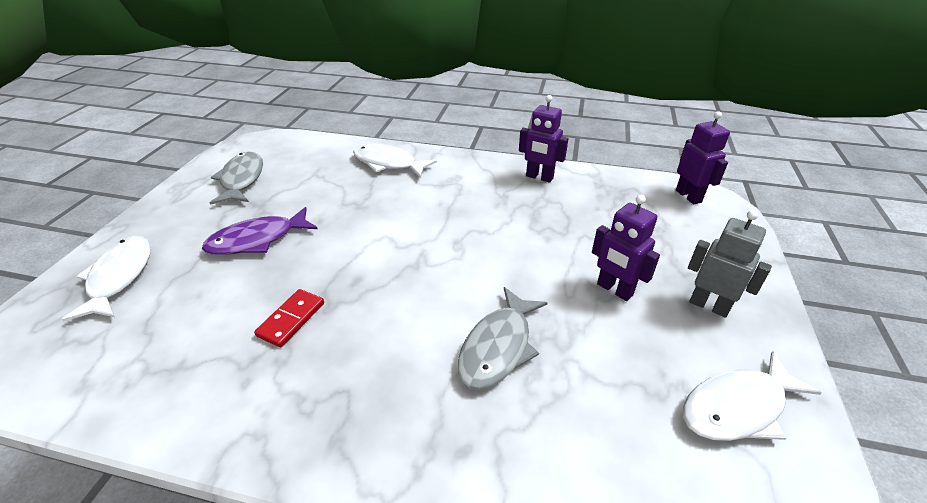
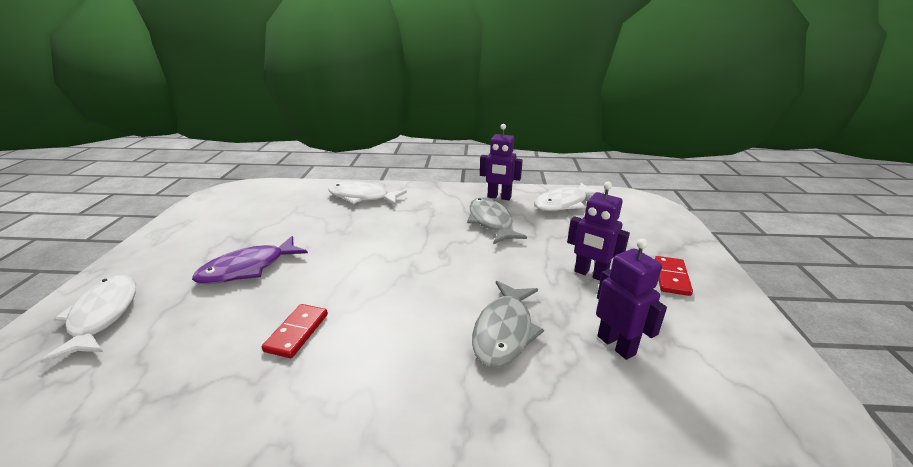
camera: 10 degrees left, 10 degrees down
grey fish [210,152,263,205] -> grey fish moved to [467,198,527,244]
purple robot [676,111,730,204] -> purple robot moved to [596,239,667,360]
white fish [683,351,822,441] -> white fish moved to [534,182,604,211]
grey robot [688,210,772,318] -> red domino [655,256,693,296]

